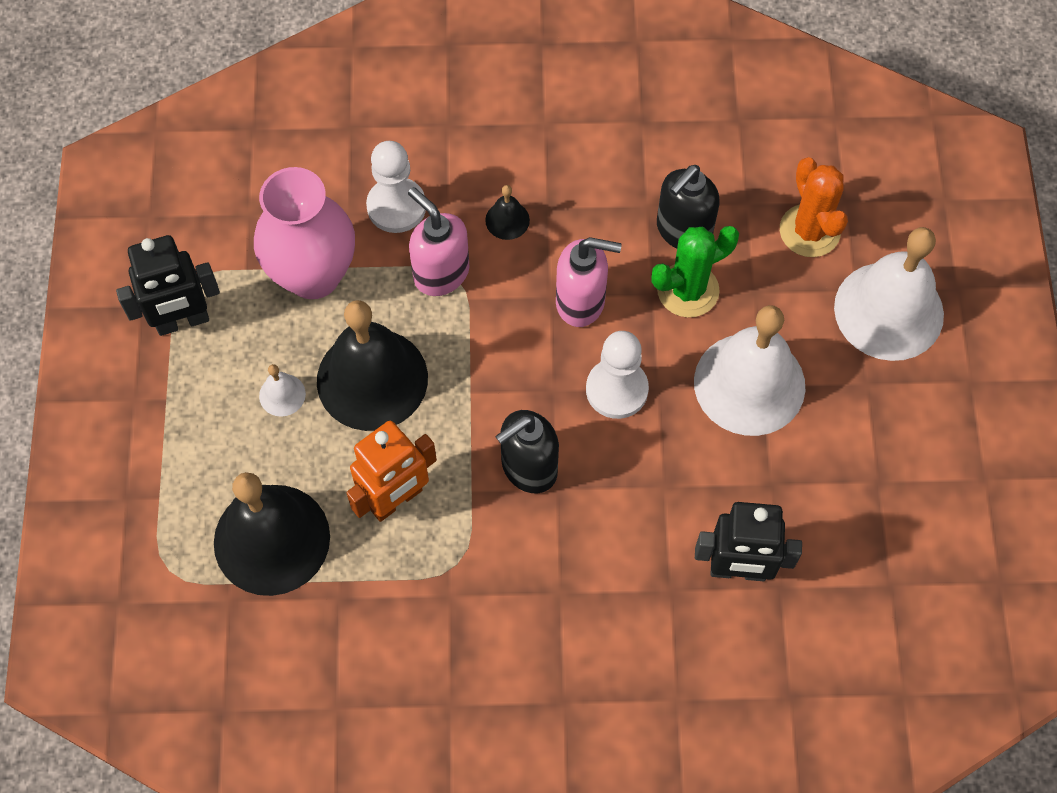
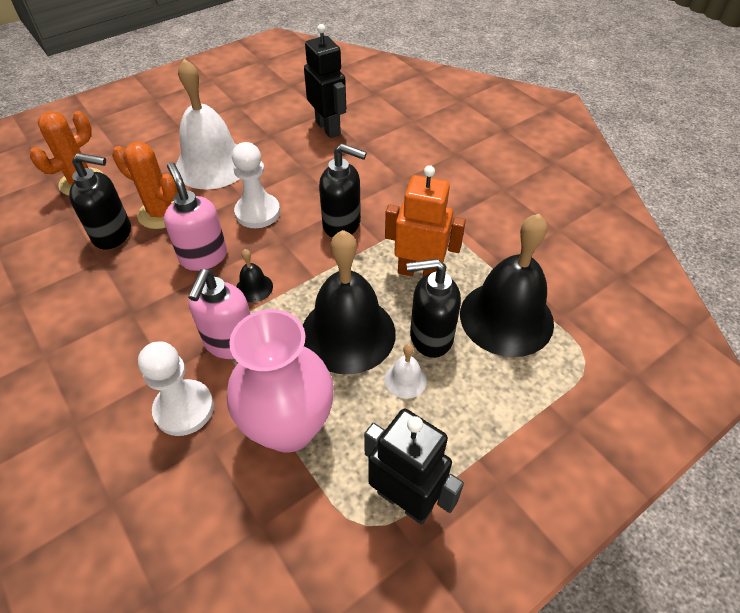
camera: 125 degrees left, 15 degrees down
black bell [485,185,530,240] -> black bell moved to [236,249,273,302]
green cactus [651,226,739,318] -> orange cactus [112,142,178,229]
white bell [834,227,944,361] -> none
none -> black soap dispenser [406,259,461,358]

